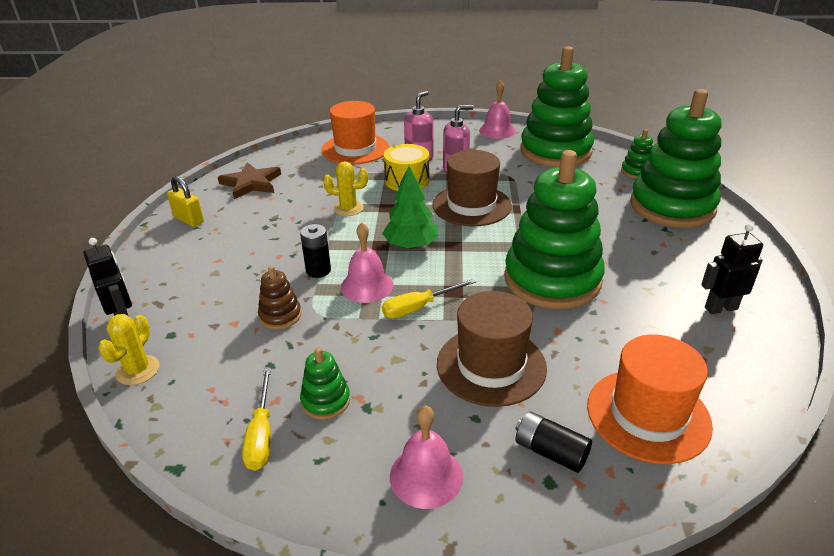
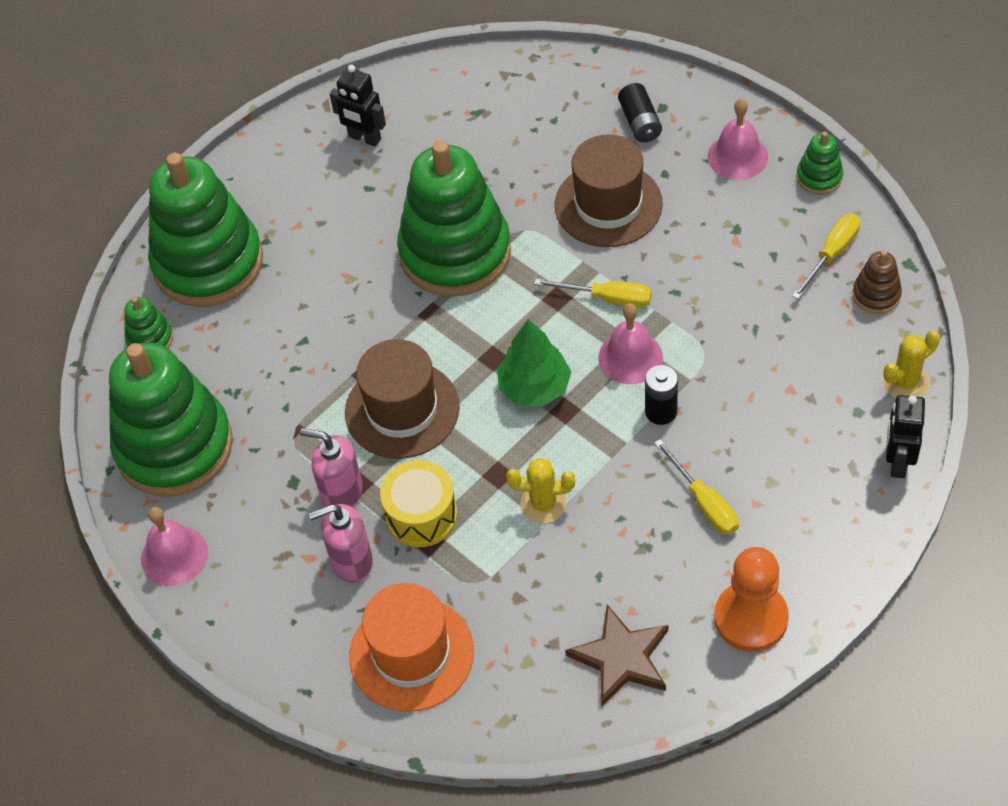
camera: 135 degrees left, 20 degrees up
yellow padlock [167,176,204,227] -> orange pawn [714,547,789,652]
brown stacking toy [258,265,301,329] -> brown stacking toy moved to [853,251,902,314]
green stacking toy [300,347,350,420] -> green stacking toy moved to [796,131,843,195]
yellow cactus [323,161,368,216] -> yellow cactus turned 45 degrees counterclockwise [506,458,575,524]
orange hat [587,334,713,464] -> none
none -> yellow screwdriver [654,439,739,535]

